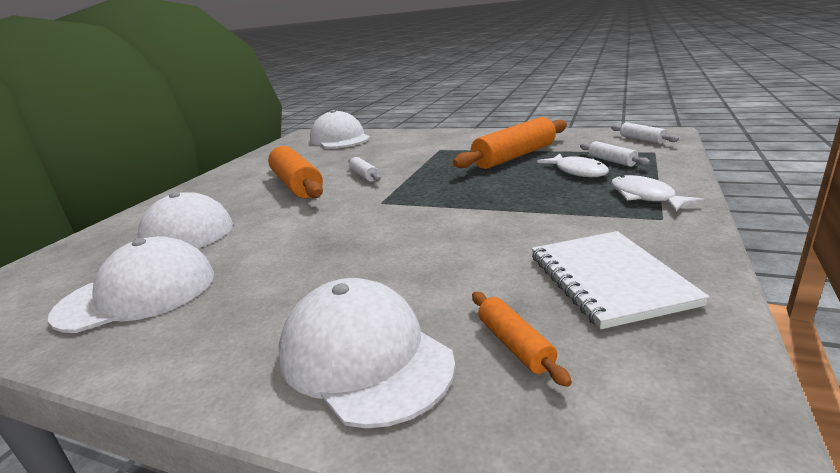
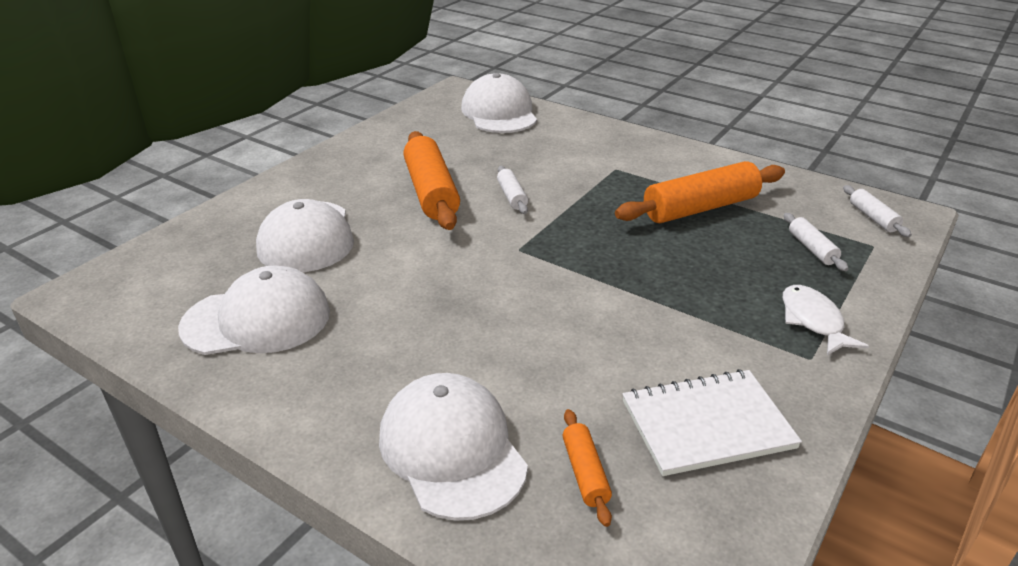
camera: 10 degrees right, 10 degrees up
white notebook [531,231,710,329] -> white notebook turned 75 degrees clockwise [622,369,802,476]
white fish [537,154,609,177] -> none

